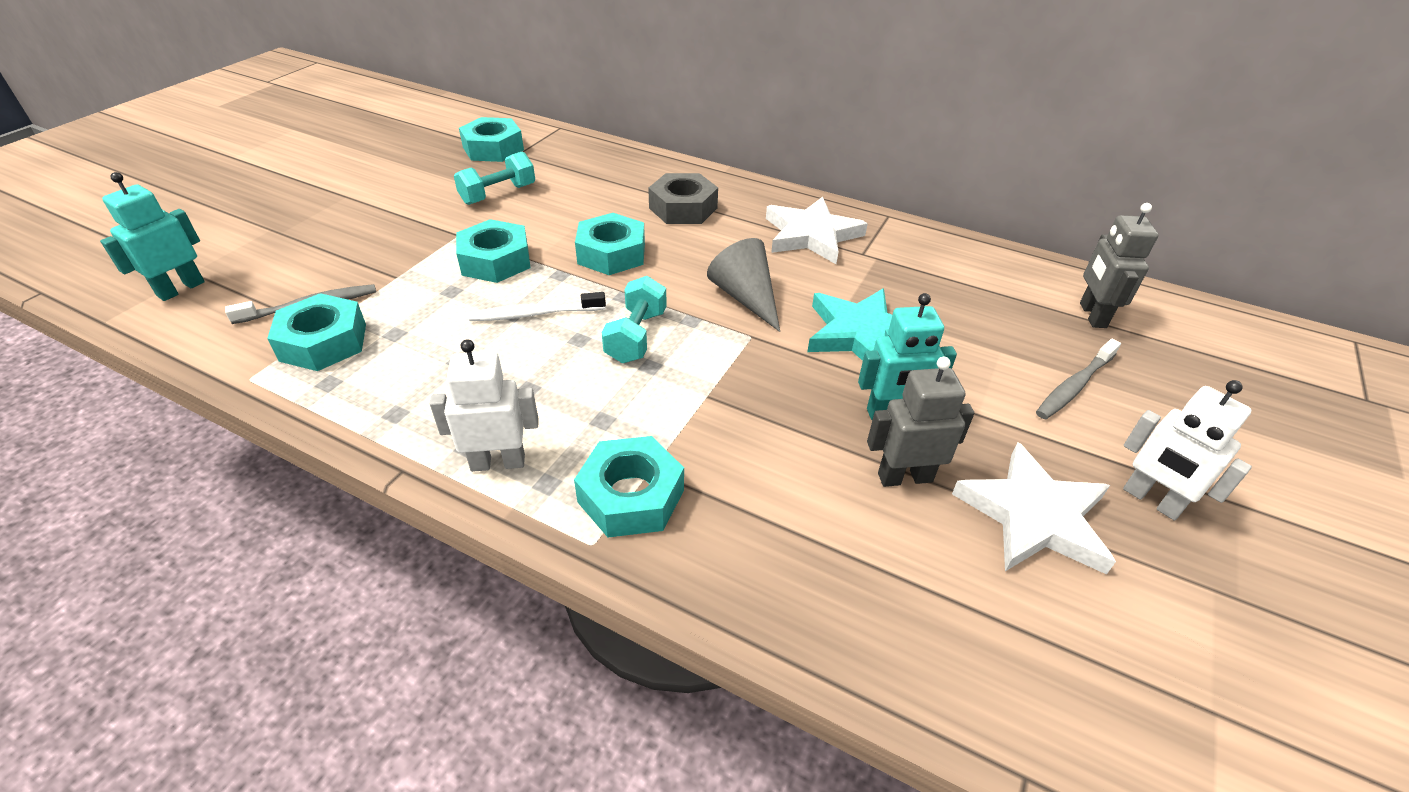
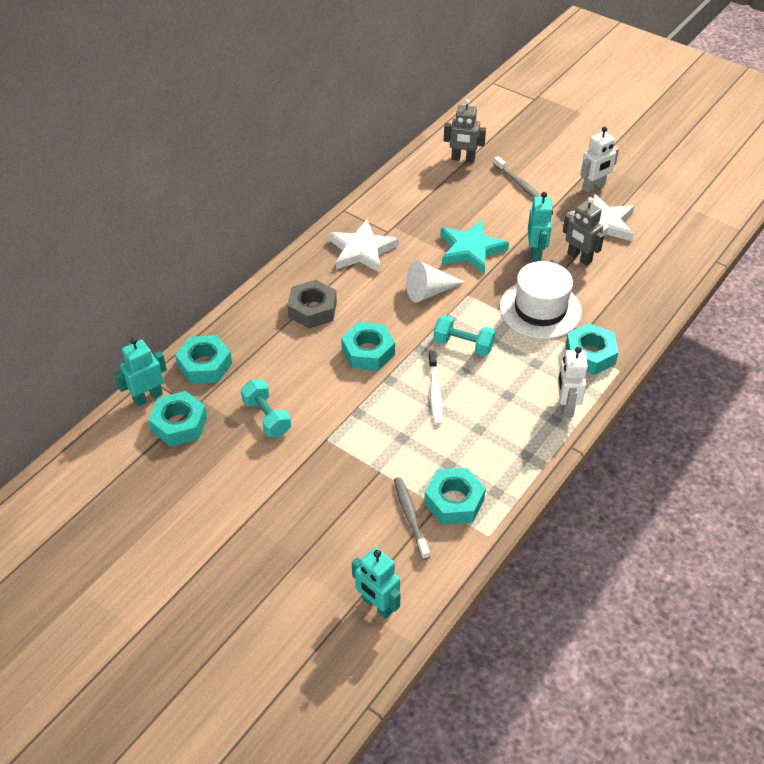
camera: 80 degrees left, 5 degrees up
turquoise nut [456,219,531,283] -> turquoise nut moved to [175,335,232,384]
grey cone [707,238,780,332] -> white cone [406,260,465,303]
grey robot [867,357,974,487] -> grey robot turned 45 degrees counterclockwise [563,197,604,266]
none -> turquoise robot [114,338,167,407]
none -> white hat [500,261,582,339]

